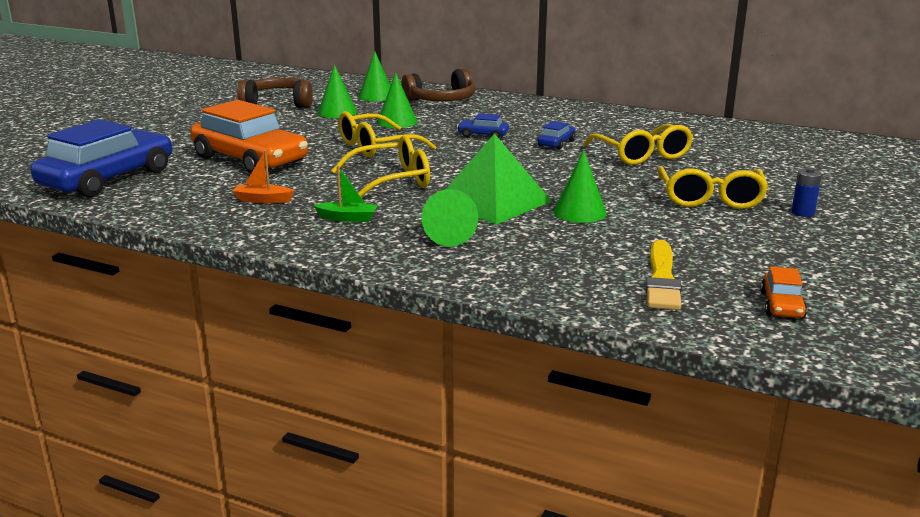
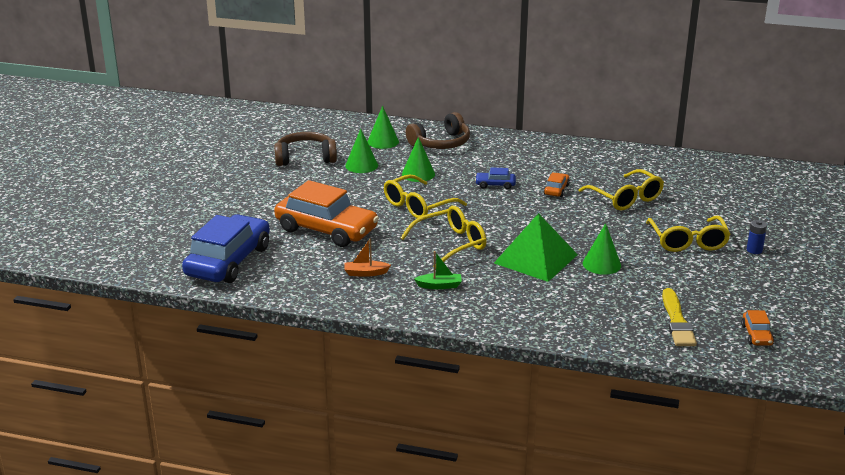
camera: 10 degrees left, 5 degrees up
green cone [421,189,478,247] -> none
blue car [538,121,576,149] -> orange car [544,172,570,197]

